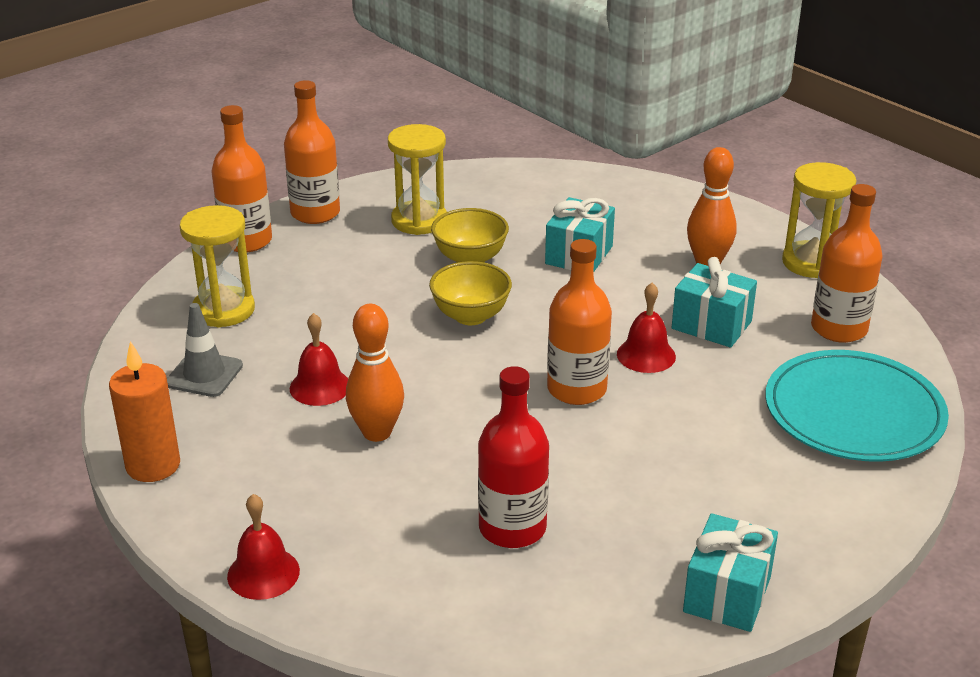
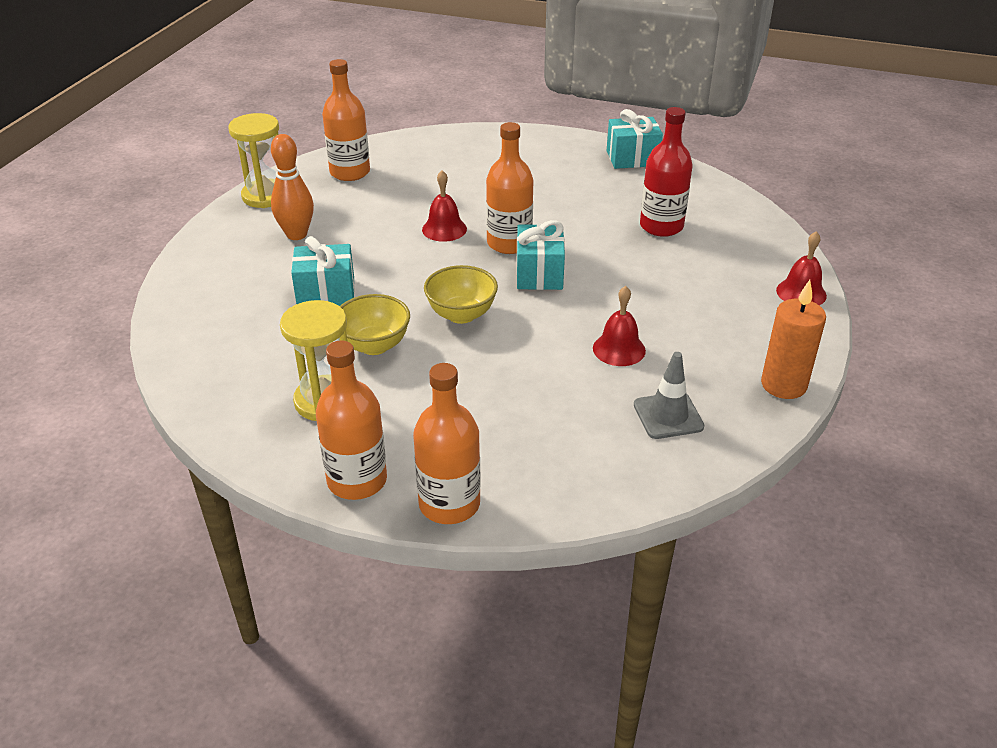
camera: 120 degrees left, 5 degrees up
yellow hourglass [179,205,255,328] -> none
orange bowling pin [346,304,404,442] -> none
turquoise gift [672,257,757,348] -> turquoise gift moved to [516,220,565,290]
turquoise plate [765,350,949,462] -> none

